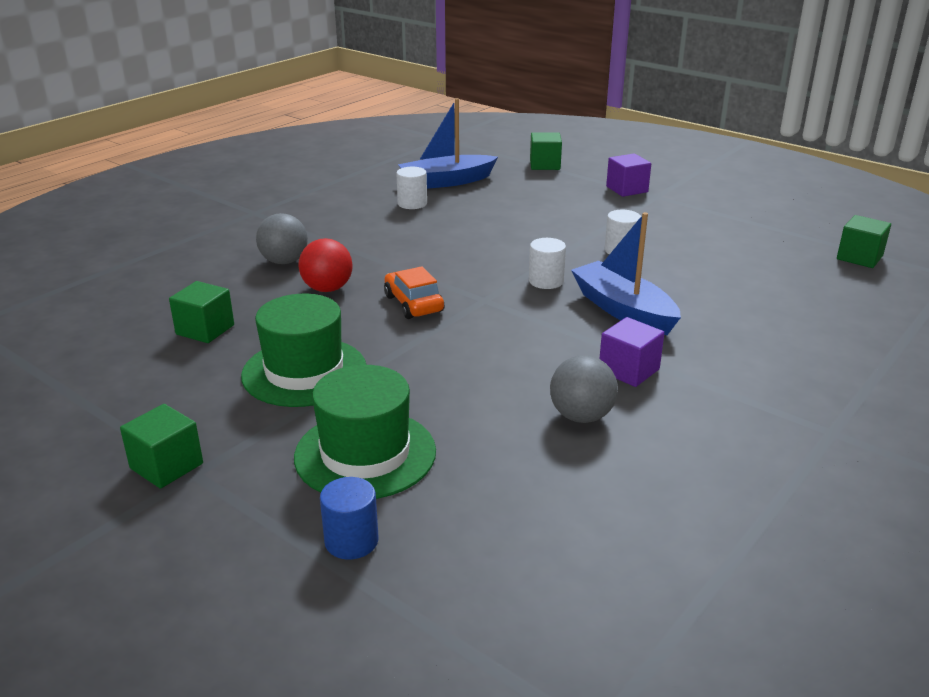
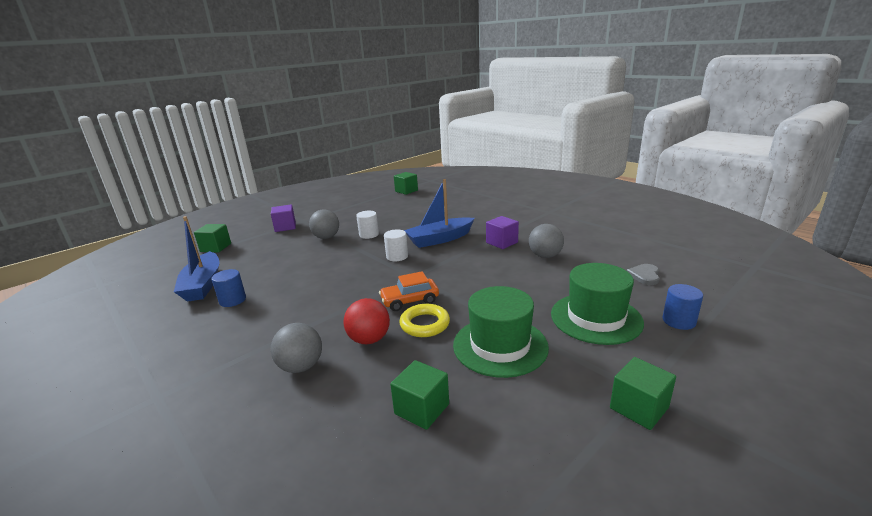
camera: 80 degrees left, 5 degrees down
white cylinder [396,167,427,209] -> blue cylinder [211,269,246,307]
none -> grey ball [309,209,339,239]
none -> yellow ring [399,304,450,337]
none -> grey heart [627,264,660,285]

